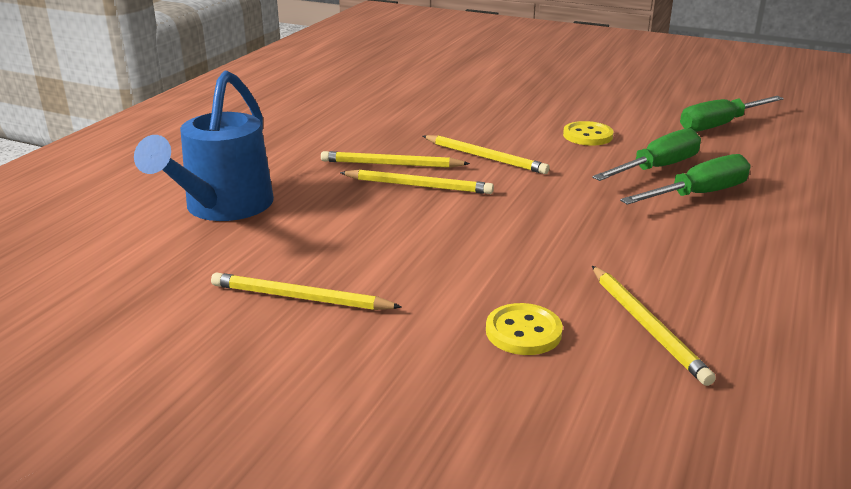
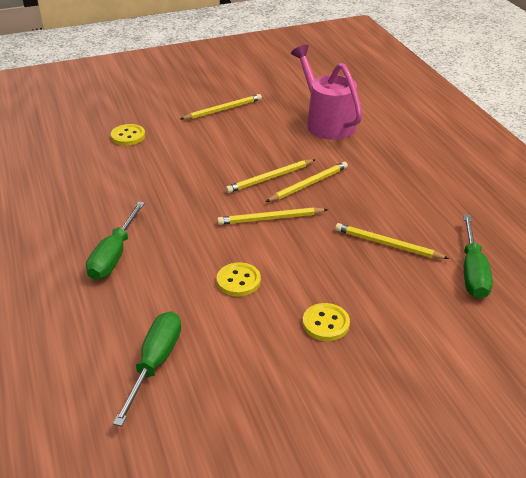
camera: 135 degrees right, 10 degrees up
blue watering can [134,71,274,221] -> pink watering can [291,45,362,140]
green screwdriver [592,128,701,181] -> green screwdriver moved to [463,214,493,299]
yellow pencil [592,266,716,386] -> yellow pencil moved to [335,223,449,259]
none -> yellow button [303,303,350,341]

